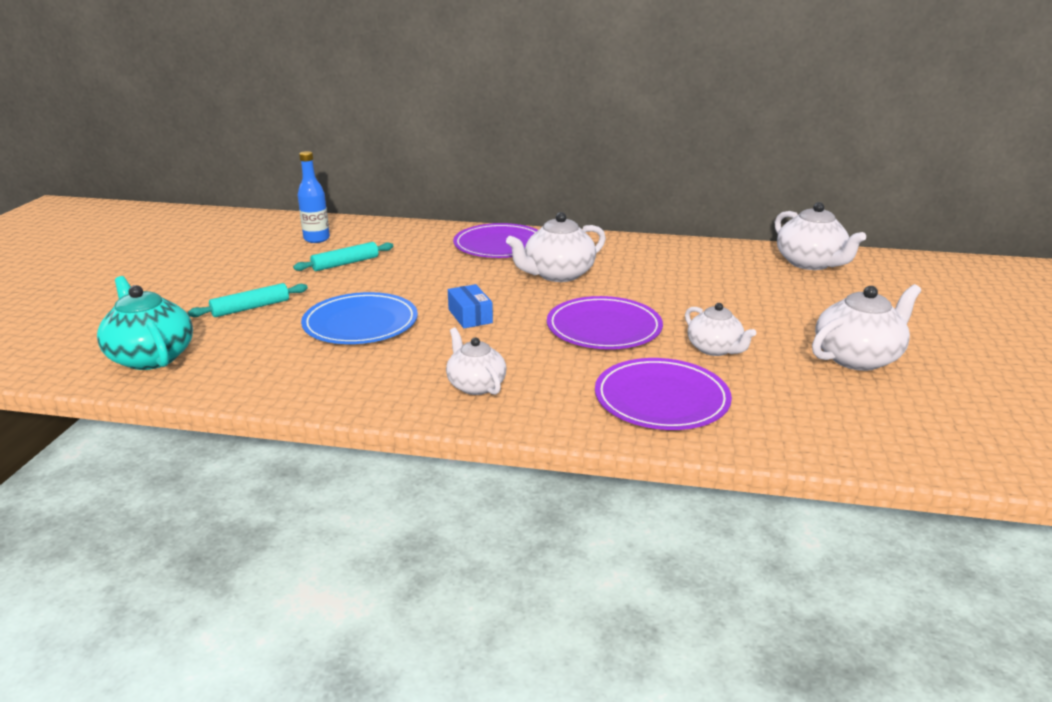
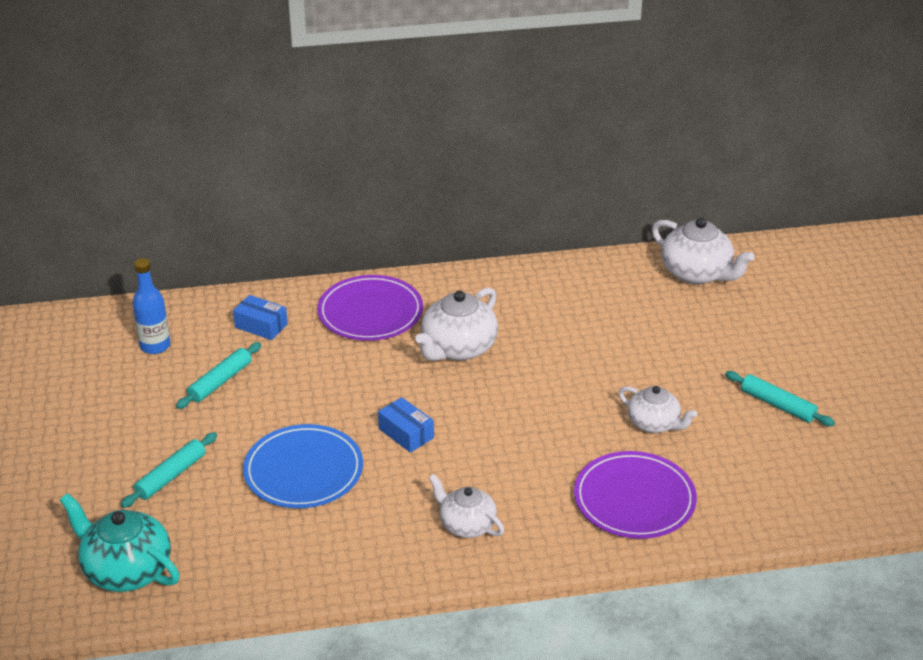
camera: 20 degrees left, 10 degrees up
purple plate [547,296,663,349] -> none
white teapot [812,284,921,371] -> turquoise rolling pin [725,371,835,426]
none -> blue box [233,295,288,340]

